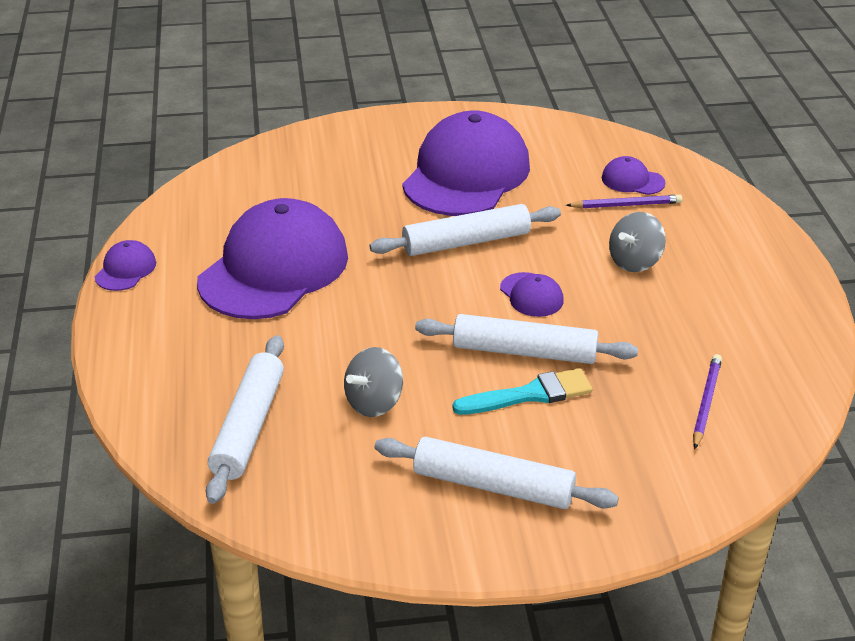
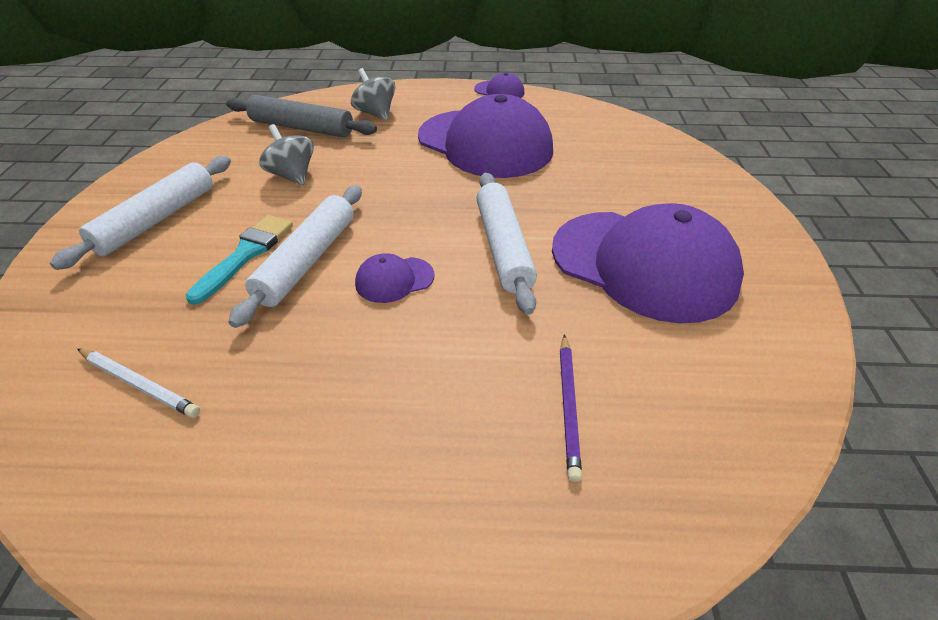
camera: 100 degrees right, 5 degrees up
white rolling pin [206,335,284,504] -> grey rolling pin [226,95,377,138]
turquoise brush [453,368,592,415] -> turquoise brush turned 150 degrees counterclockwise [186,215,293,305]
purple cap [602,156,666,195] -> none
grey spinning top [609,212,666,272] -> grey spinning top moved to [351,68,395,120]
purple pencil [693,354,722,449] -> white pencil [77,349,200,418]

